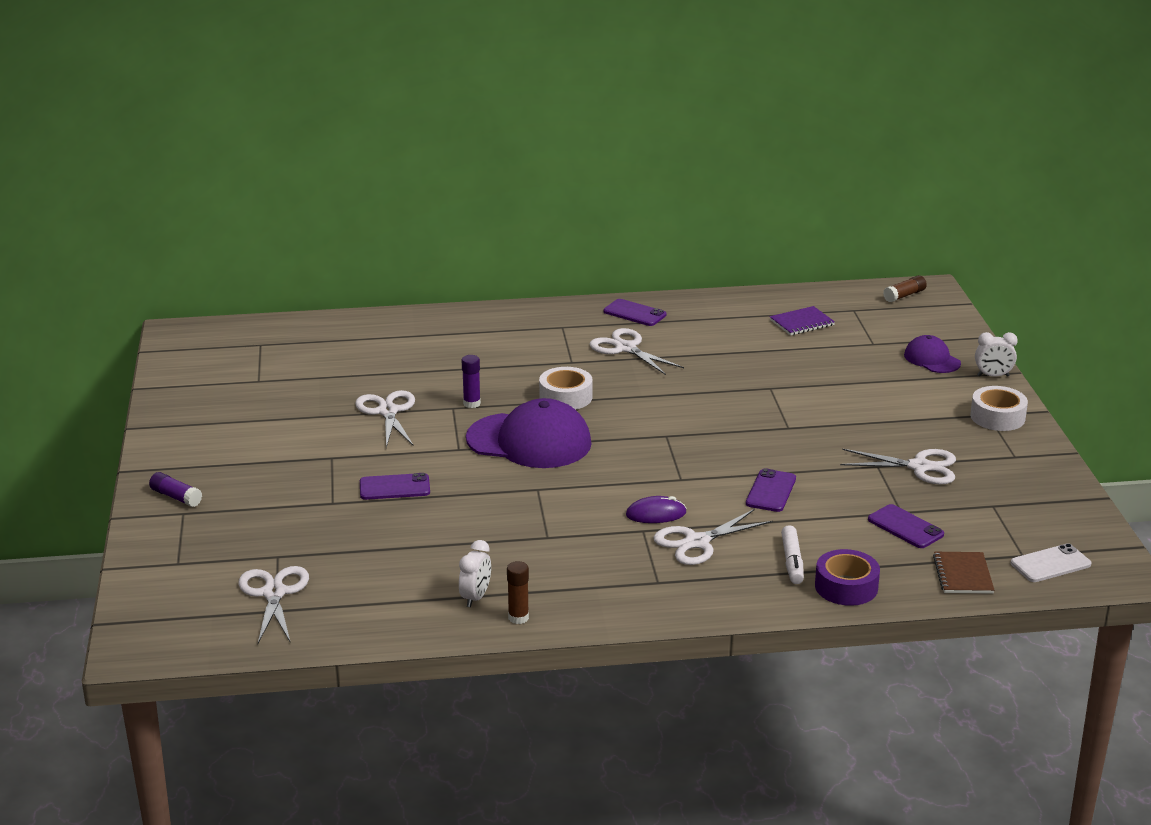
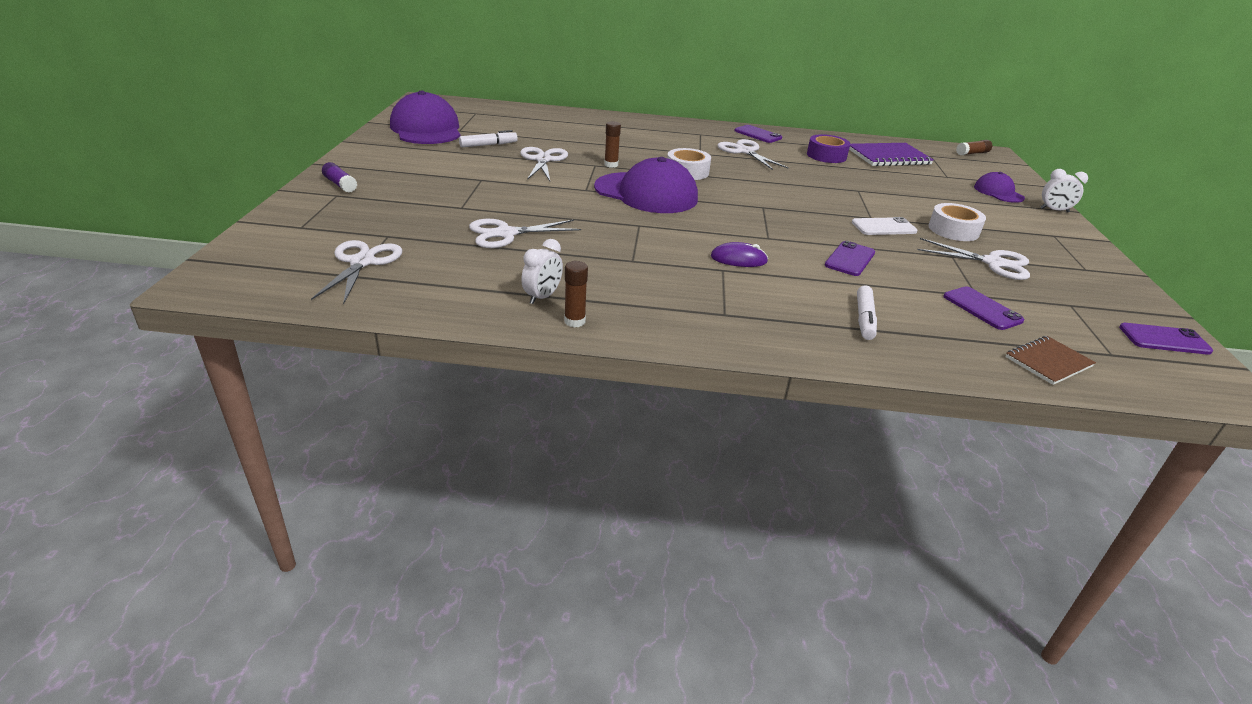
camera: 10 degrees right, 5 degrees up
purple phone [360,473,430,500] -> purple phone moved to [1119,323,1213,355]
purple glue stick [462,355,481,408] -> brown glue stick [604,121,621,168]
white scissors [653,509,773,565] -> white scissors moved to [469,219,581,248]
purple notebook [770,306,835,335] -> purple notebook [849,143,934,166], size x1.62
purple tape [815,549,880,606] -> purple tape moved to [807,134,850,163]
brown notebook [933,552,994,594] -> brown notebook turned 45 degrees clockwise [1006,336,1096,385]
white tape [970,386,1028,431] -> white tape moved to [928,203,986,241]
white phone [1011,543,1091,582] -> white phone moved to [852,217,917,235]
none -> purple cap [390,91,461,144]
none -> white marker [459,130,518,147]

